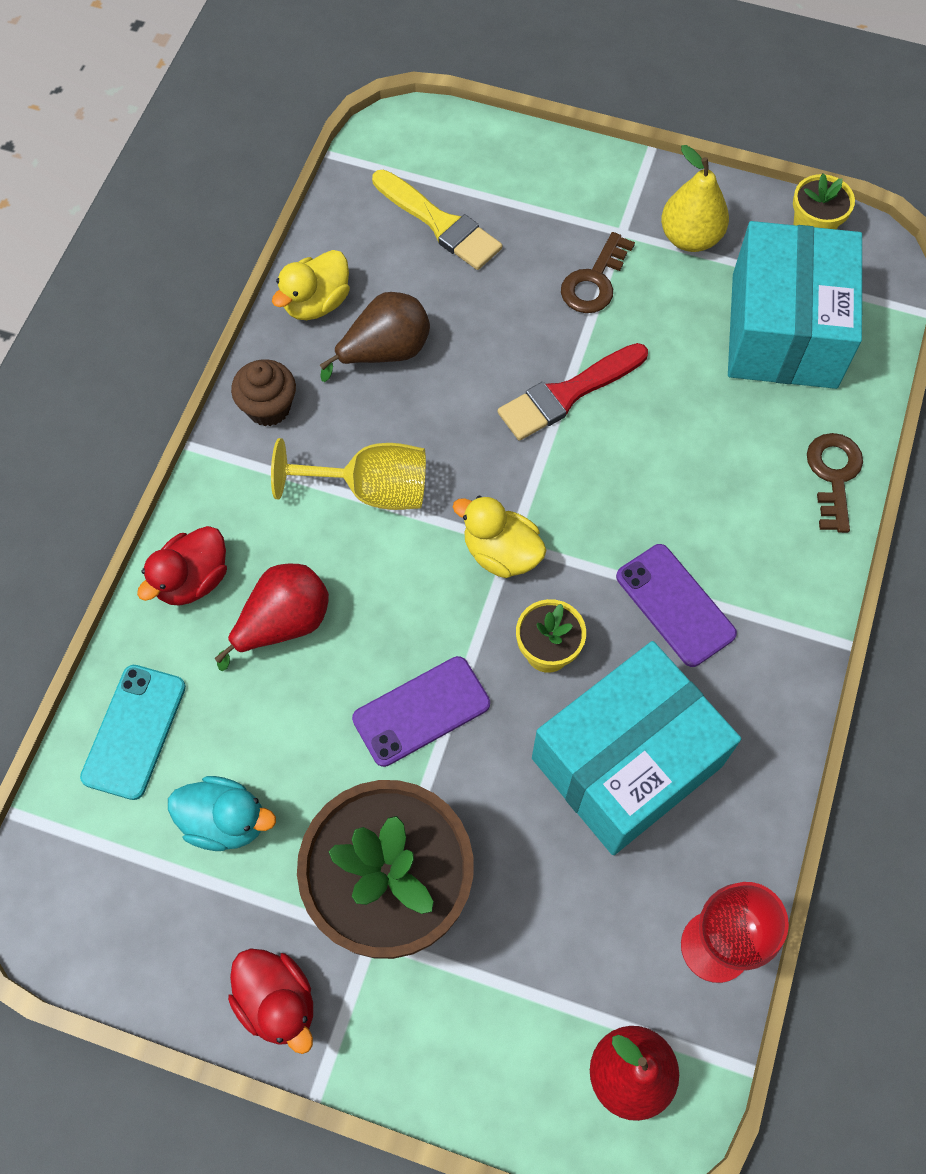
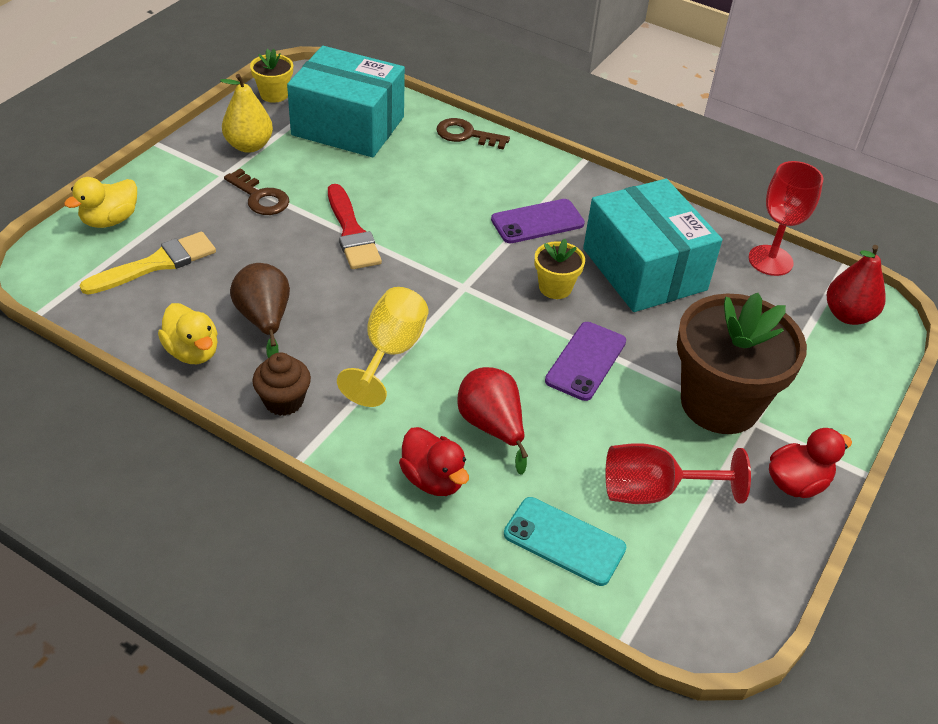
camera: 80 degrees left, 20 degrees down
turquoise duck [168,776,276,851] -> red goblet [606,443,751,504]
purple phone [352,656,490,767] -> purple phone turned 45 degrees clockwise [545,322,626,401]
yellow duck [453,496,547,578] -> yellow duck moved to [64,177,137,228]

